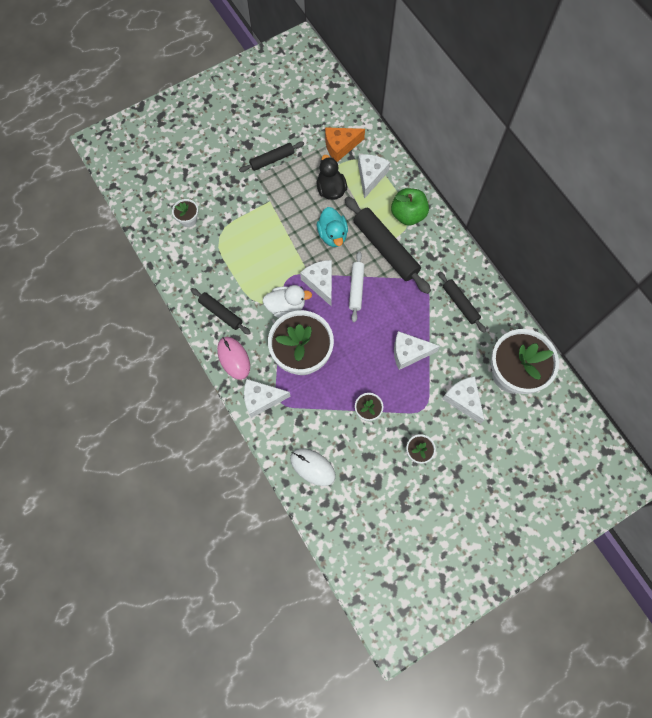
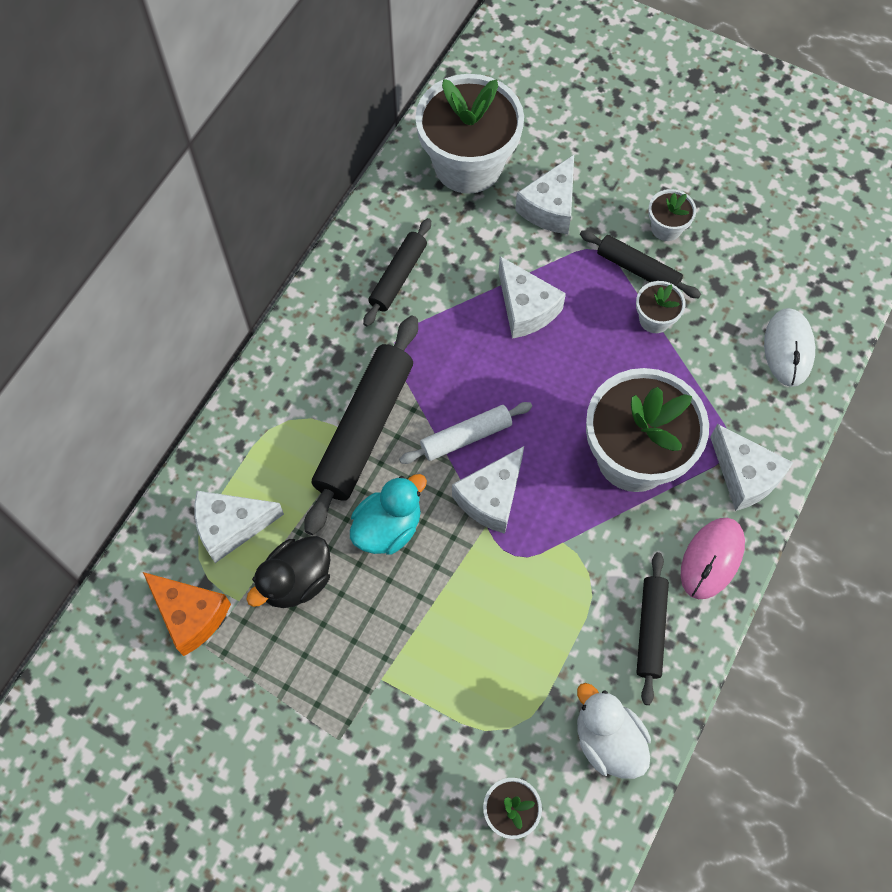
camera: 120 degrees left, 5 degrees down
black rolling pin [239,141,304,172] -> black rolling pin moved to [580,230,701,298]
white duck [263,285,312,318] -> white duck moved to [577,683,651,779]
green apple [391,188,429,226] -> none

